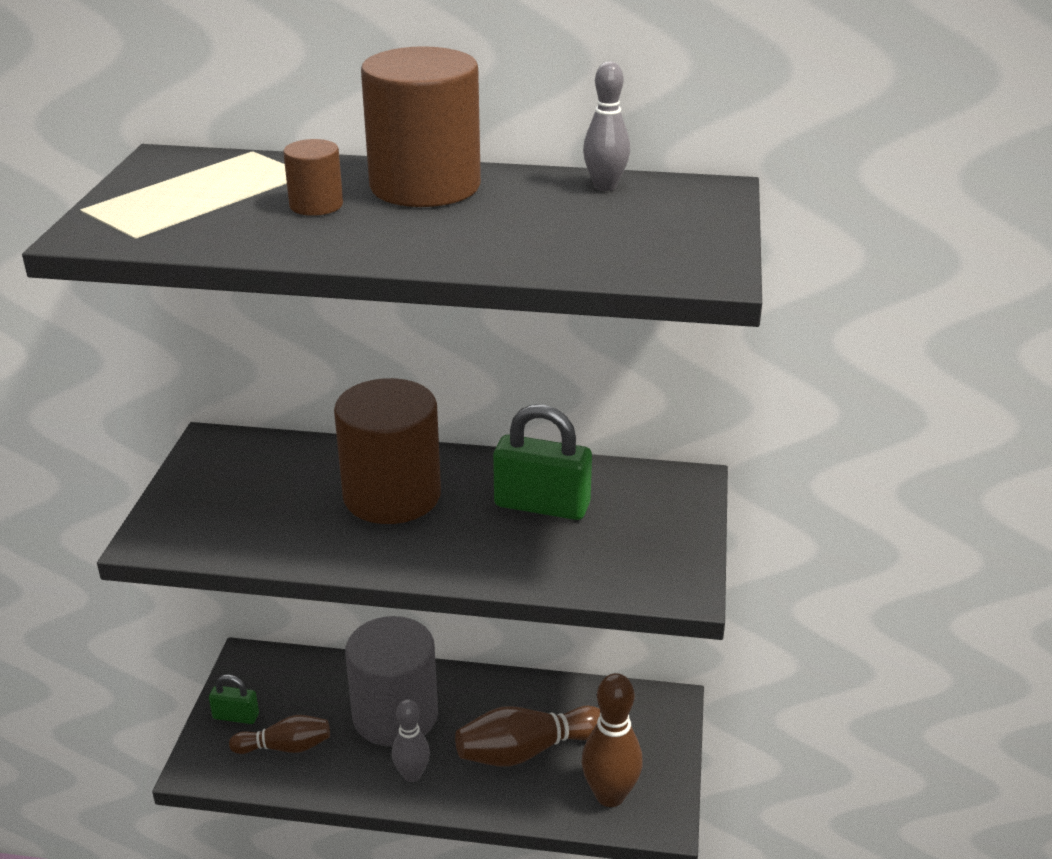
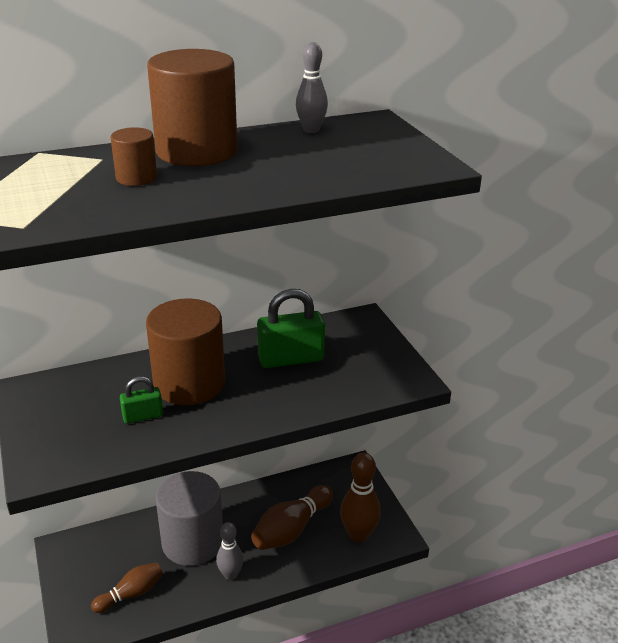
camera: 30 degrees left, 0 degrees up
green padlock [209,674,259,724] -> green padlock moved to [120,376,163,424]

